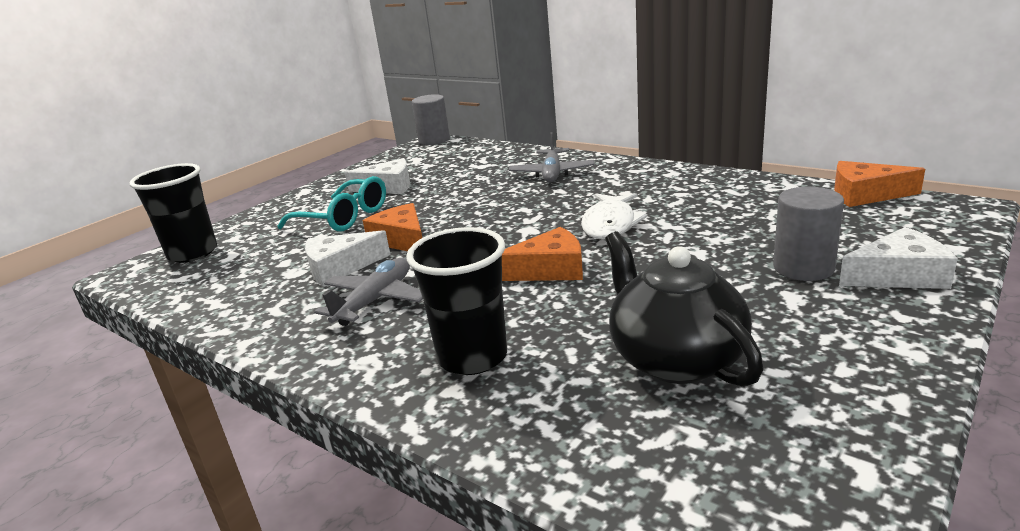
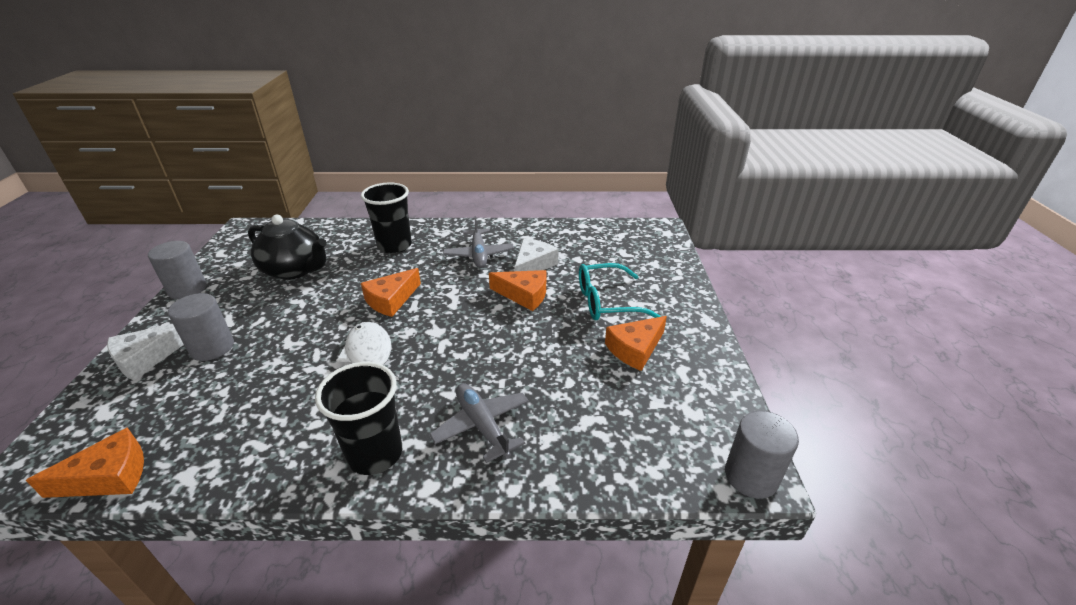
camera: 140 degrees right, 10 degrees up
black cup [130,163,217,263] -> black cup moved to [315,362,402,475]
white cheese [345,158,410,194] -> orange cheese [605,316,667,371]
none -> grey cylinder [148,241,207,299]

